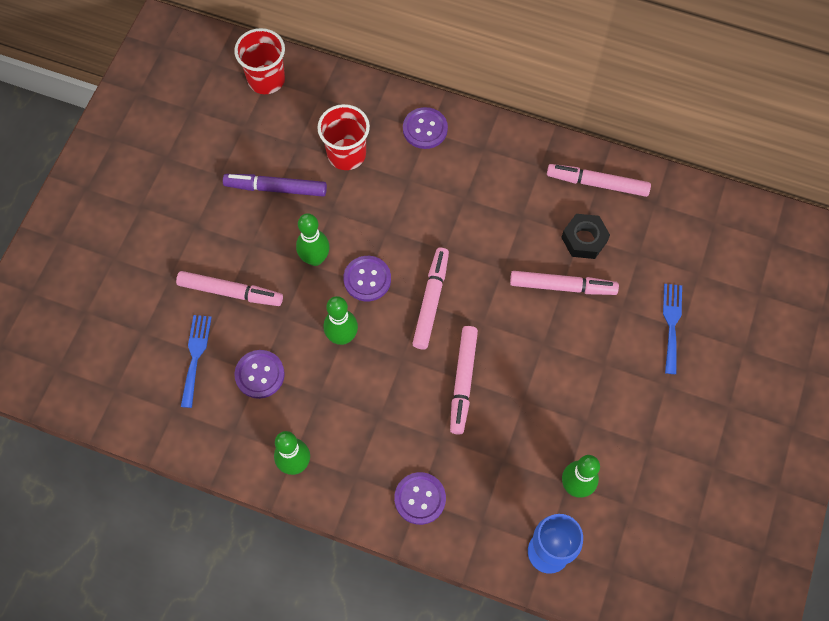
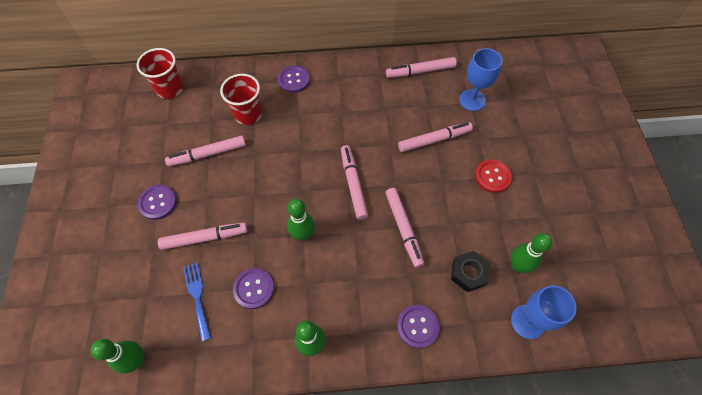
camera: 25 degrees left, 5 degrees down
purple marker [223,174,327,197] -> pink marker [165,135,246,167]
green bowling pin [296,213,330,266] -> green bowling pin moved to [91,339,144,374]
purple button [343,256,391,301] -> purple button moved to [138,185,177,220]
black nut [561,214,610,259] -> black nut moved to [451,251,490,292]
blue fork [663,284,682,374] -> none
none -> blue goblet [459,48,503,111]
none -> red button [475,159,512,193]

